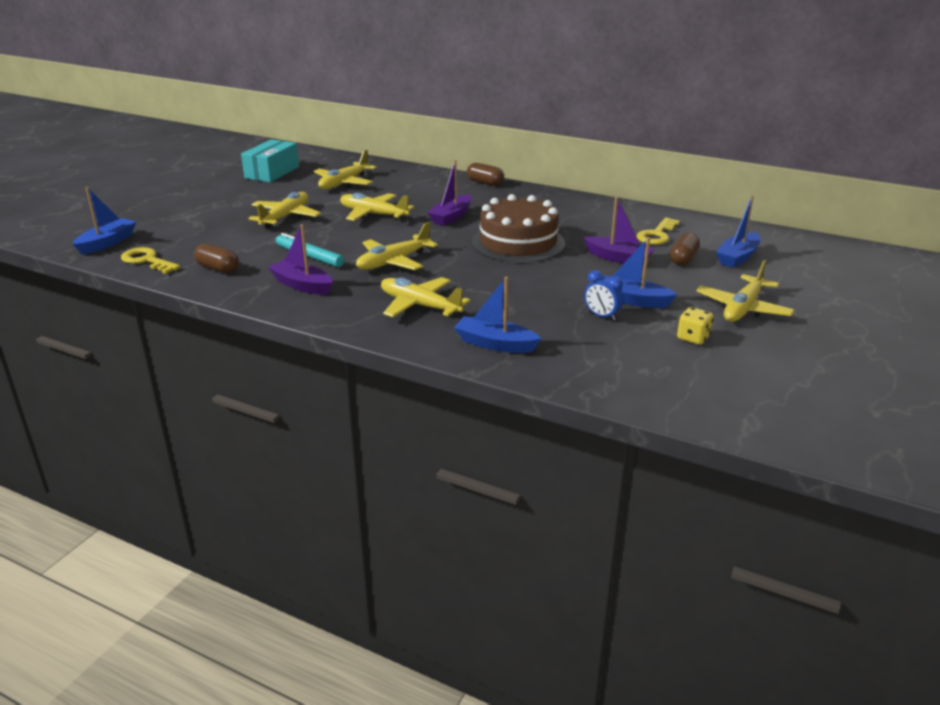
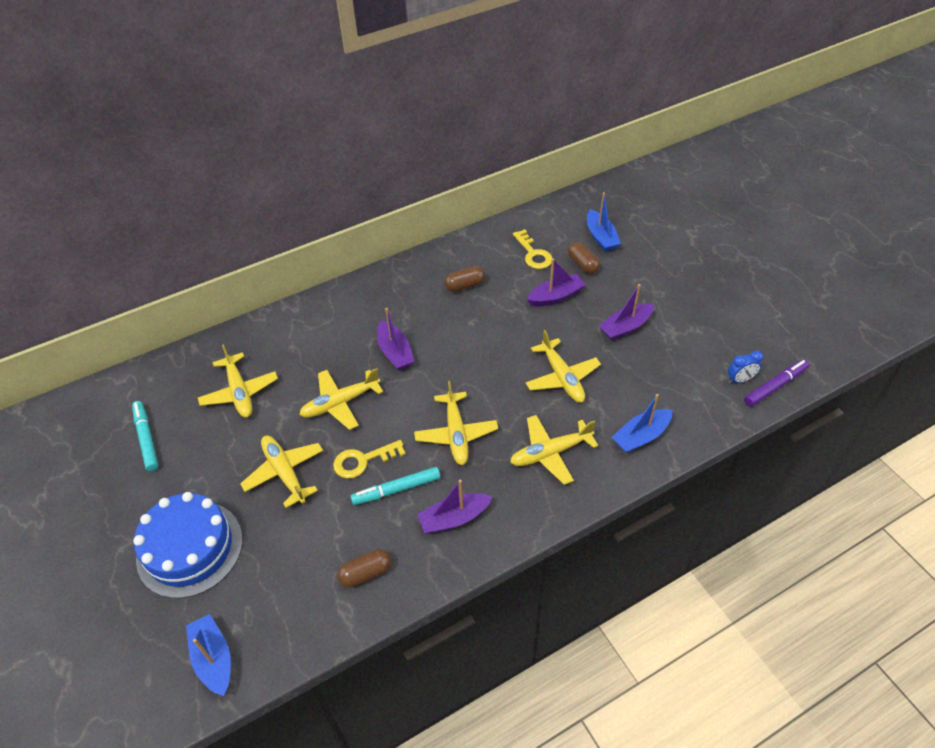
camera: 55 degrees left, 20 degrees up
yellow key [121,247,180,274] -> yellow key moved to [333,440,406,479]
turquoise box [241,139,299,182] -> turquoise marker [132,401,158,471]
brown capsule [467,163,504,186] -> brown capsule moved to [445,266,485,292]
brown cake [472,194,565,263] -> none
blue clock [584,270,623,321] -> blue clock moved to [727,350,763,384]
blue boat [601,237,678,308] -> purple boat [599,284,654,341]
yellow dice [677,307,713,345] -> none
yellow plane [696,260,795,322] -> yellow plane moved to [526,330,601,403]
none -> blue cake [133,492,243,598]
none -> purple marker [744,359,809,407]

